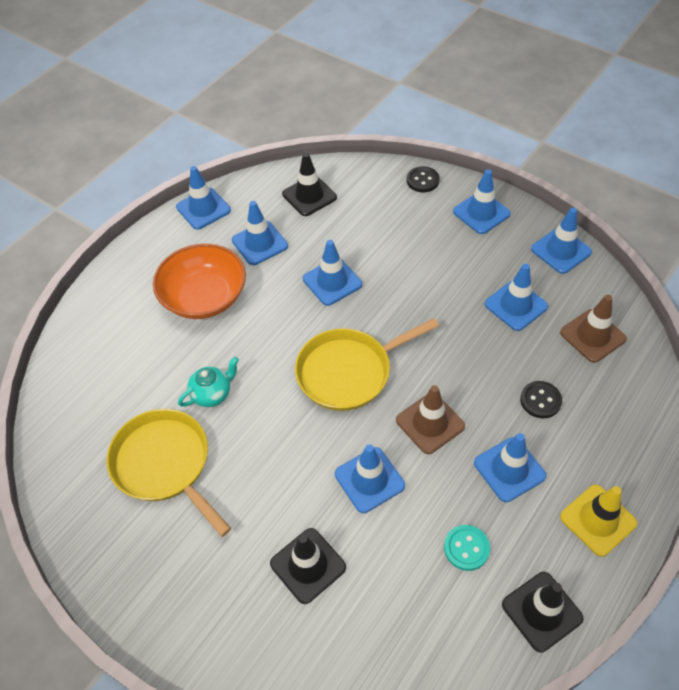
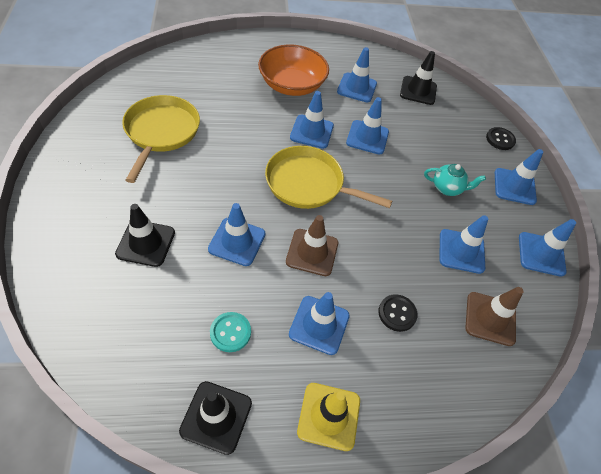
camera: 40 degrees right, 0 degrees up
blue traffic cone [176,166,231,230] -> blue traffic cone moved to [290,91,334,149]
turquoise teapot [178,357,239,407] -> turquoise teapot moved to [424,164,486,196]

